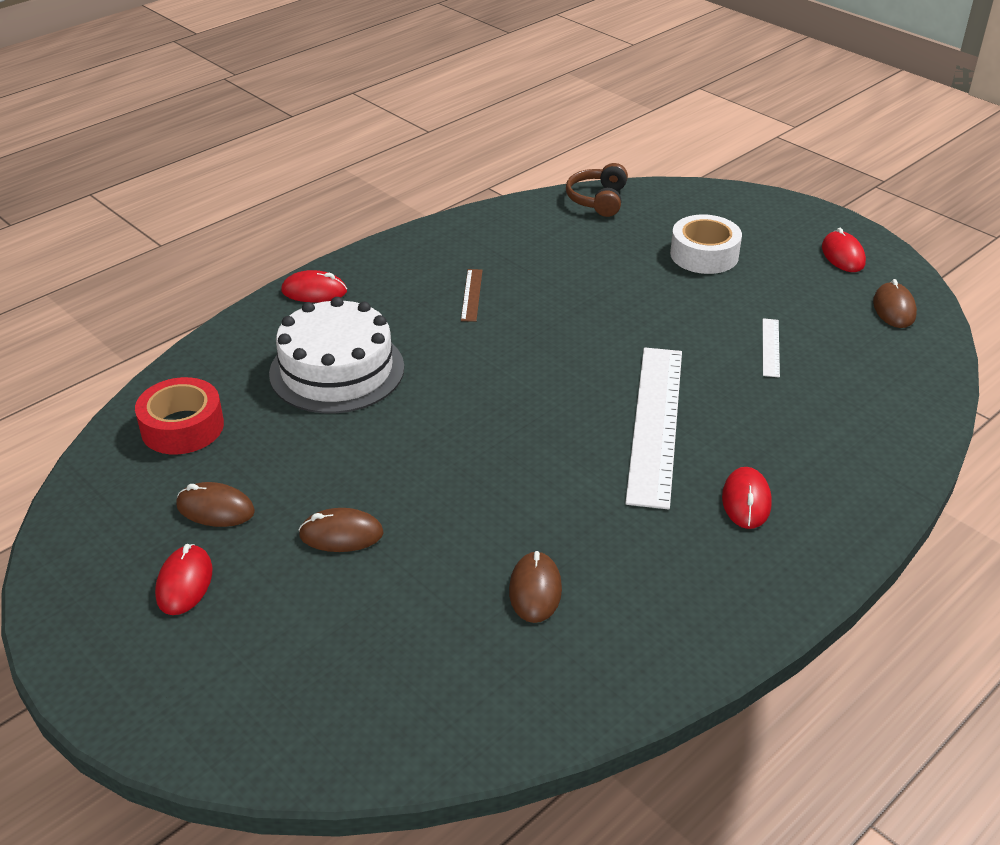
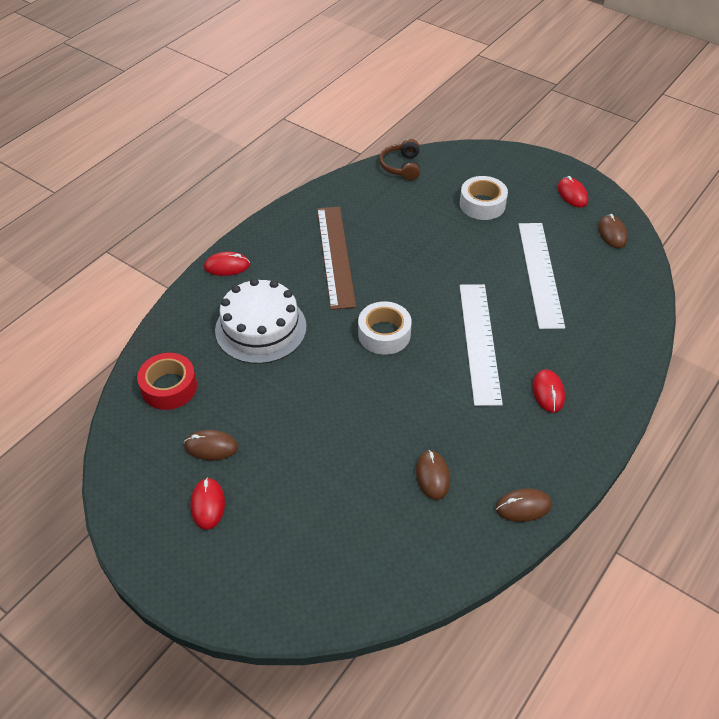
camera: 10 degrees left, 10 degrees up
brown mouse [298,508,384,552] -> brown mouse moved to [496,488,552,522]
brown ruler [461,269,483,322] -> brown ruler [317,207,356,310], size x2.35
white ruler [763,318,780,378] -> white ruler [519,223,565,329], size x2.35
none -> white tape [358,301,412,355]

